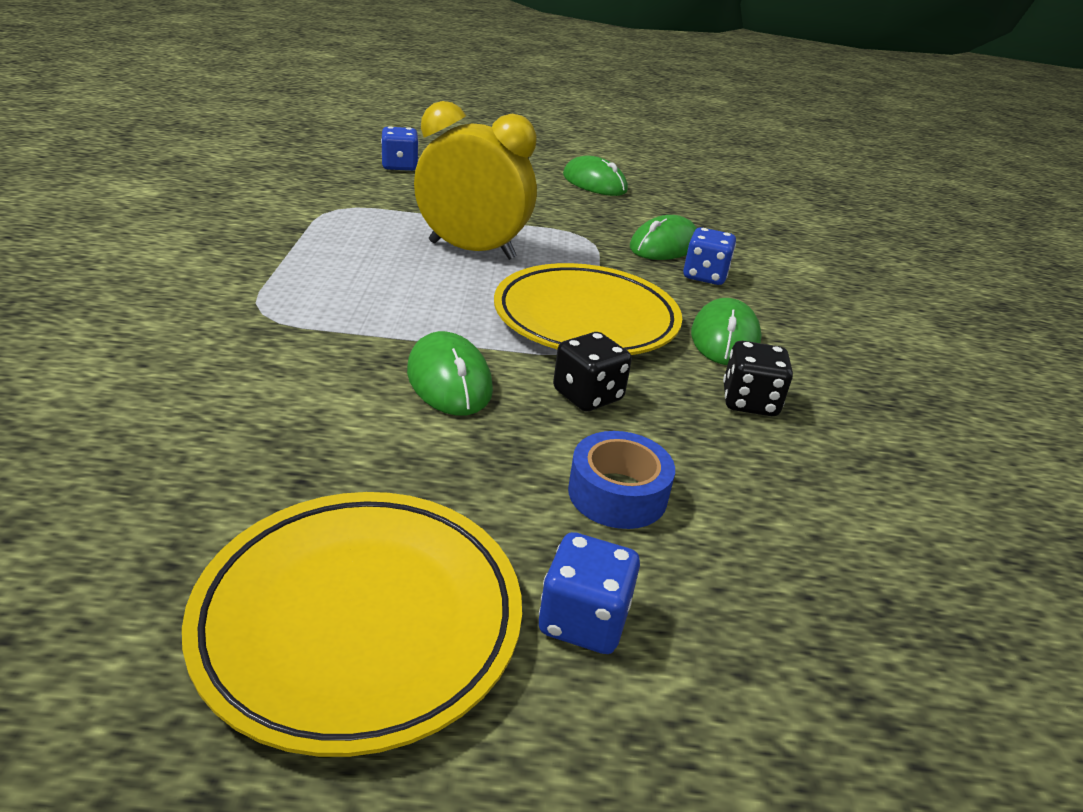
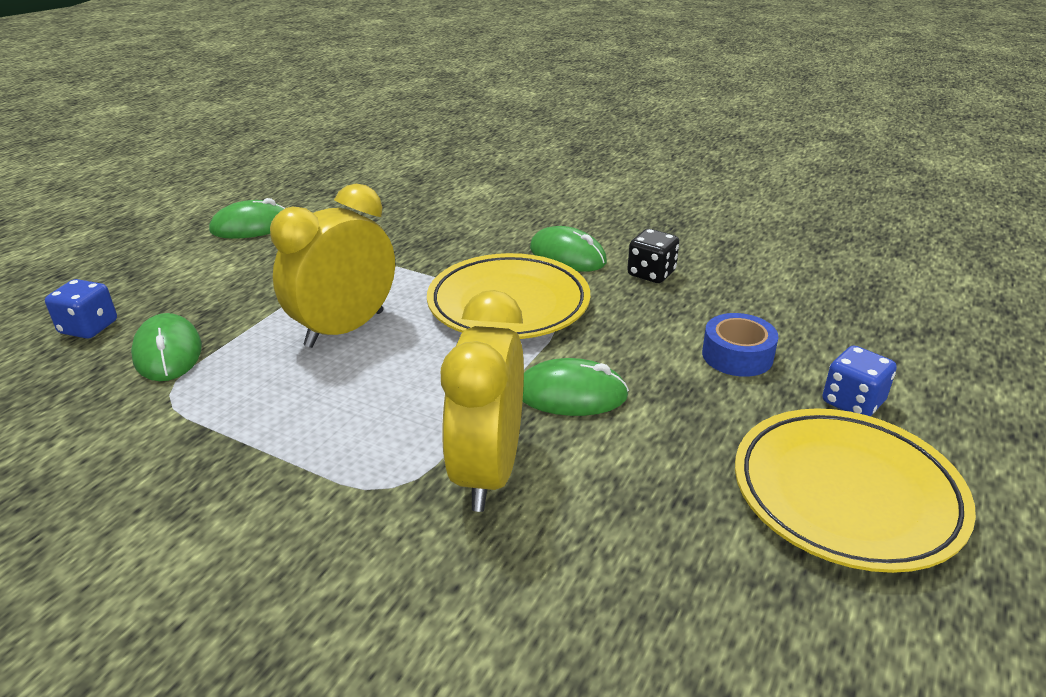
camera: 60 degrees left, 0 degrees up
black dice [553,332,632,411] -> none
green mouse [630,215,697,260] -> green mouse moved to [131,313,202,381]
blue dice [683,227,736,285] -> none
none -> yellow clock [441,290,524,512]

